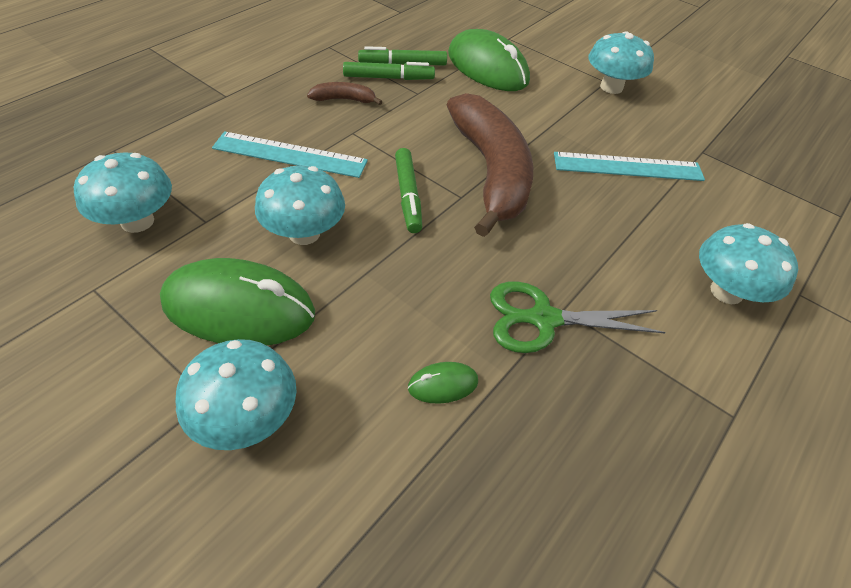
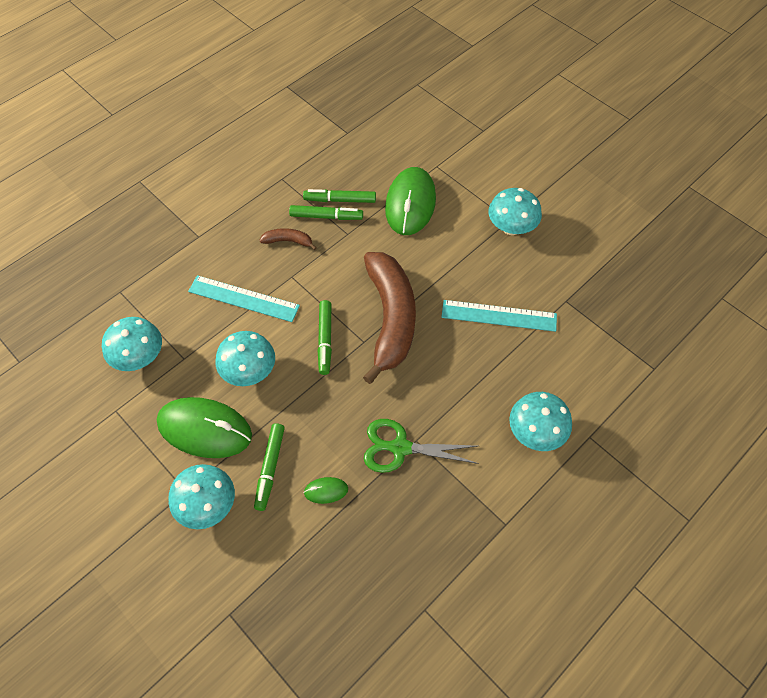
camera: 10 degrees right, 10 degrees up
green mouse [448,29,530,91] -> green mouse turned 45 degrees clockwise [385,167,436,235]
none -> green marker [254,423,285,511]

